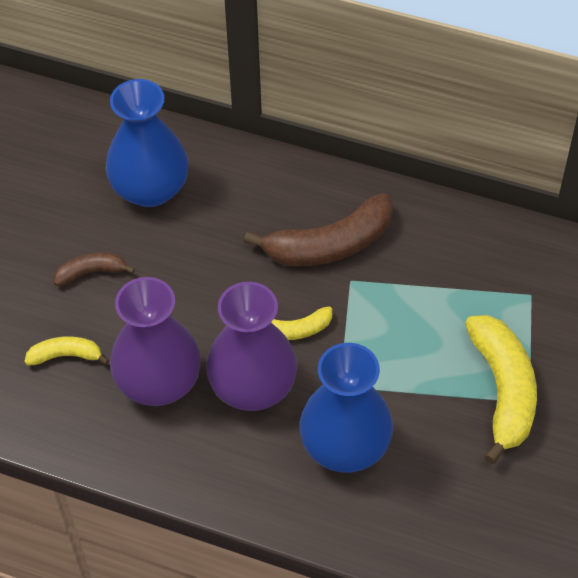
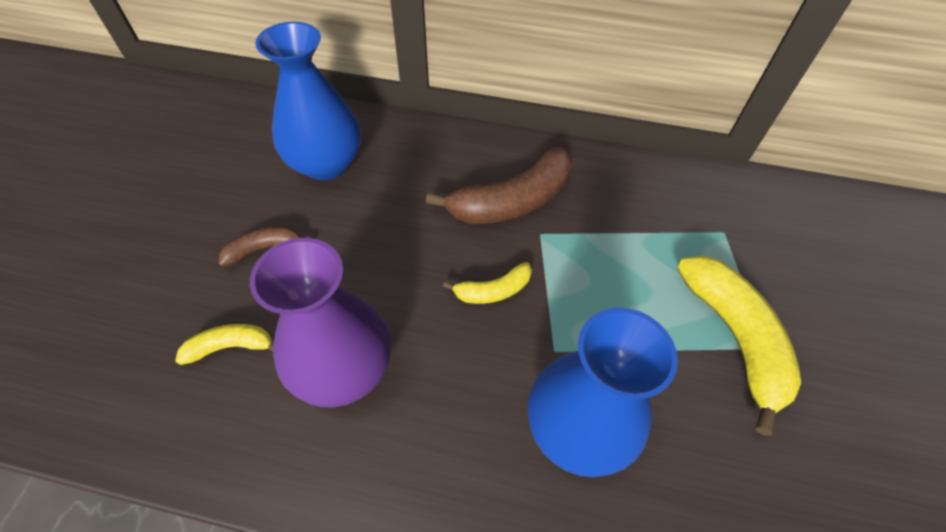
camera: 10 degrees left, 0 degrees up
purple vase [206,282,297,411] -> none

